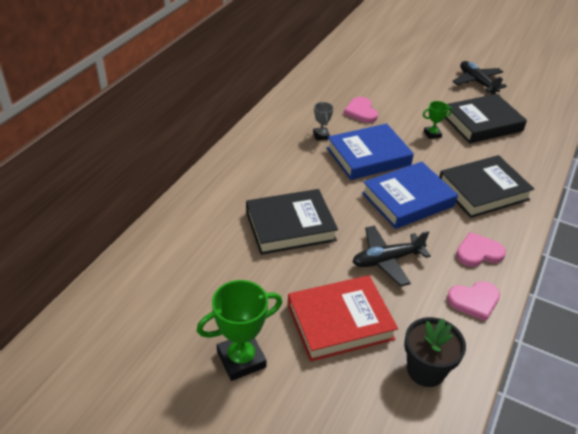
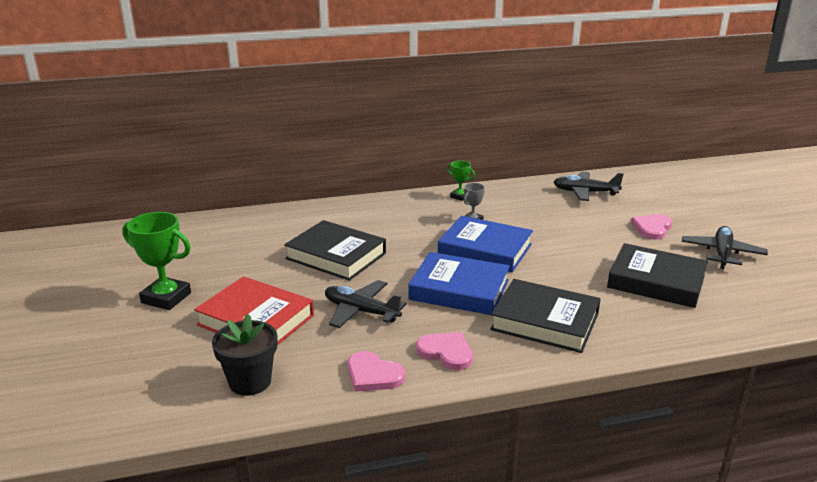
camera: 50 degrees right, 15 degrees down
pink heart [344,97,378,123] -> pink heart moved to [631,214,673,239]
green trophy [423,101,452,139] -> green trophy moved to [447,161,475,201]
none -> black plane [554,172,624,201]

